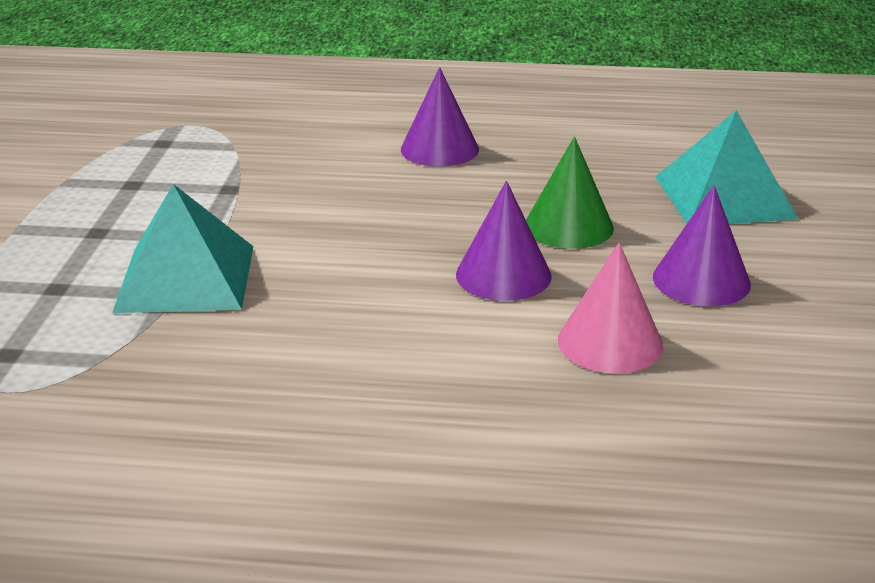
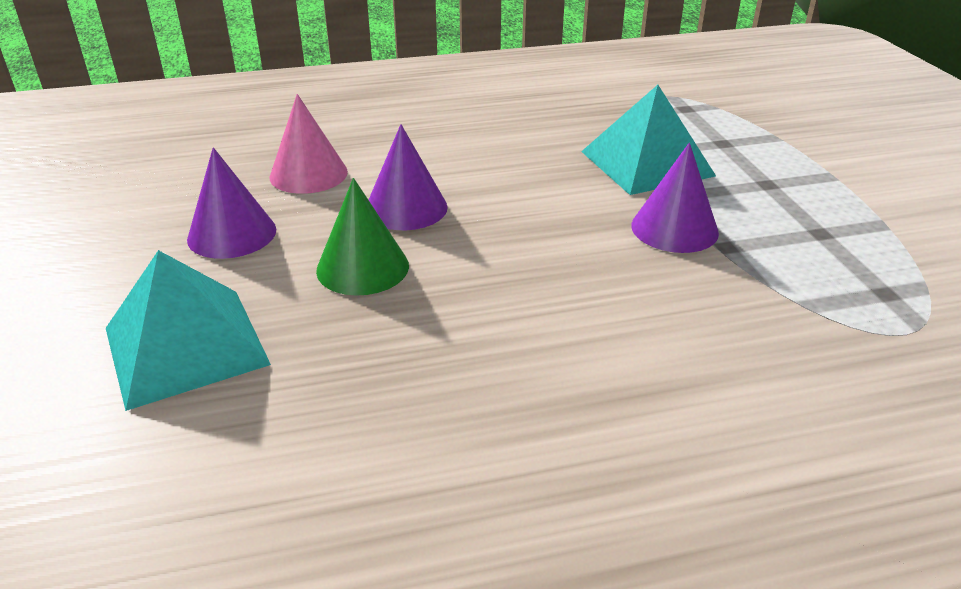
camera: 160 degrees right, 5 degrees up
purple cone [401,67,479,166] -> purple cone moved to [631,143,719,253]

